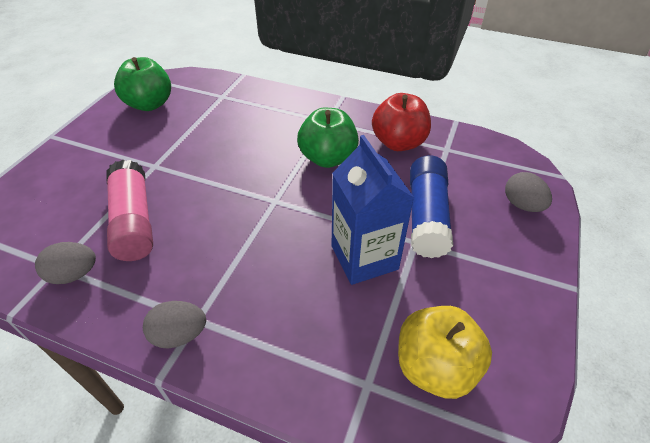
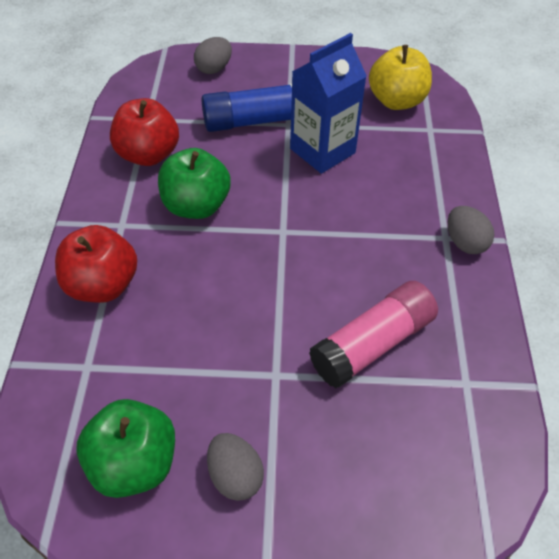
camera: 110 degrees left, 5 degrees up
grey egg [35,242,96,284] -> grey egg moved to [207,433,264,501]
none -> red apple [55,225,137,303]

